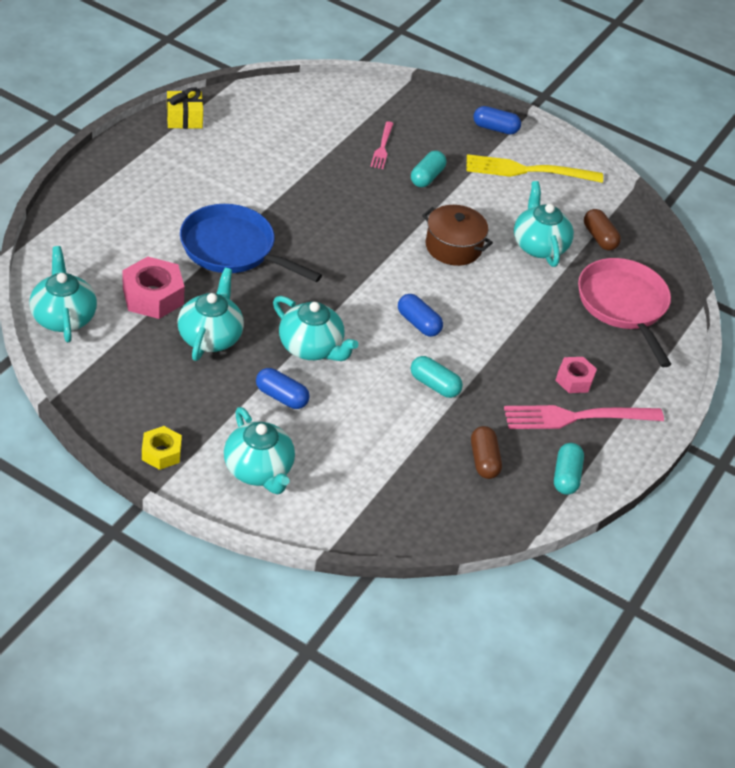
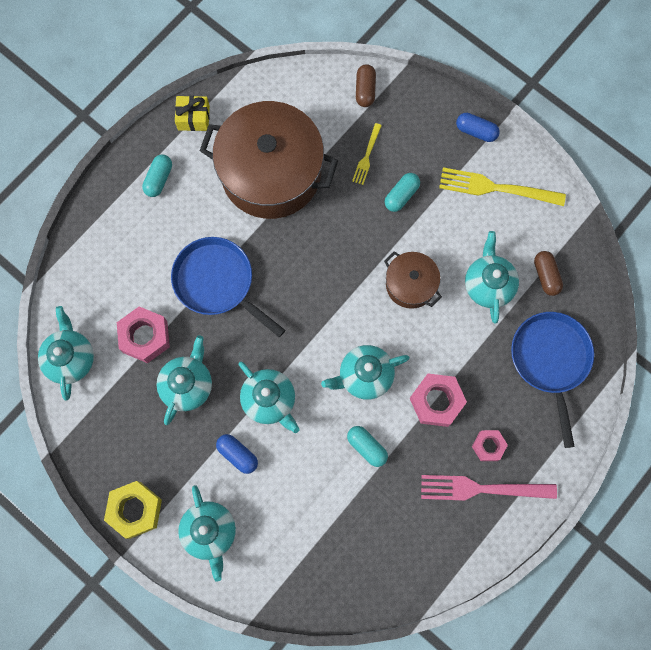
camera: 15 degrees right, 30 degrees up
yellow nut [142,426,182,470] -> yellow nut [104,481,162,539], size x1.63
pink fork [370,121,394,169] -> yellow fork [352,123,382,185]
blue capsule [398,294,443,337] -> turquoise teapot [321,345,410,400]
brown capsule [471,426,502,479] -> brown capsule moved to [356,64,376,107]
turquoise capsule [554,443,584,495] -> turquoise capsule moved to [142,154,172,197]
pink pan [578,258,671,367] -> blue pan [511,312,594,448]
none -> brown pot [200,101,338,219]
none -> pink nut [410,374,467,427]

